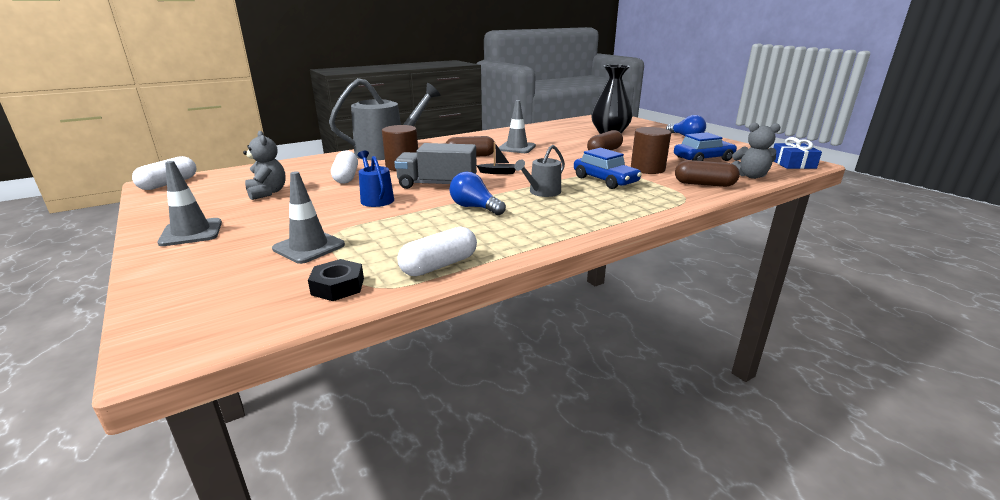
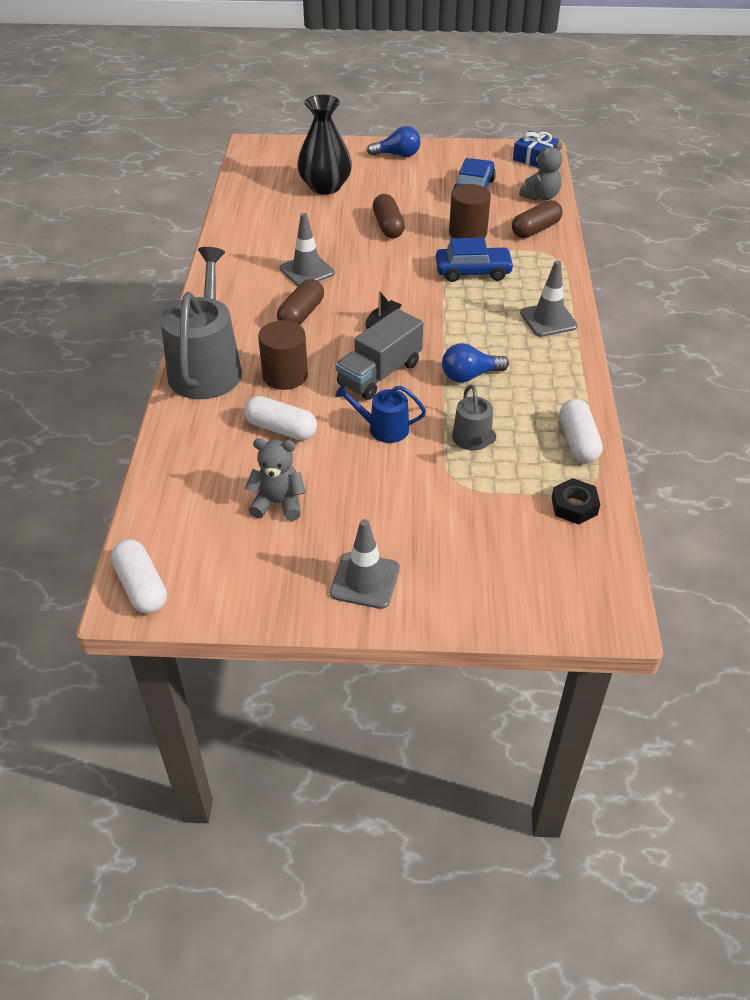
camera: 55 degrees left, 20 degrees up
grey traffic cone [272,171,345,264] -> grey traffic cone moved to [520,261,578,337]
grey watering can [514,145,565,197] -> grey watering can moved to [452,384,496,451]

